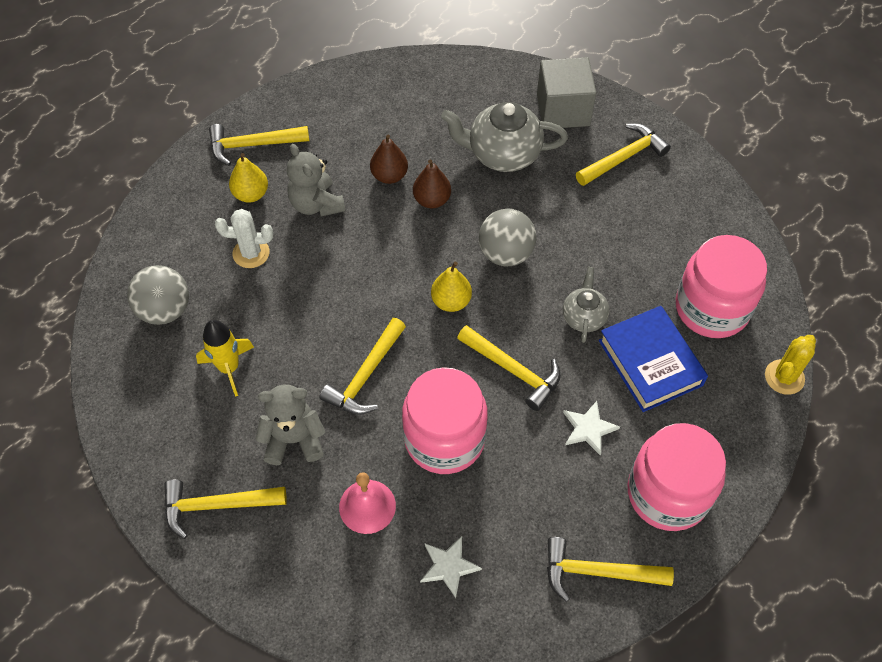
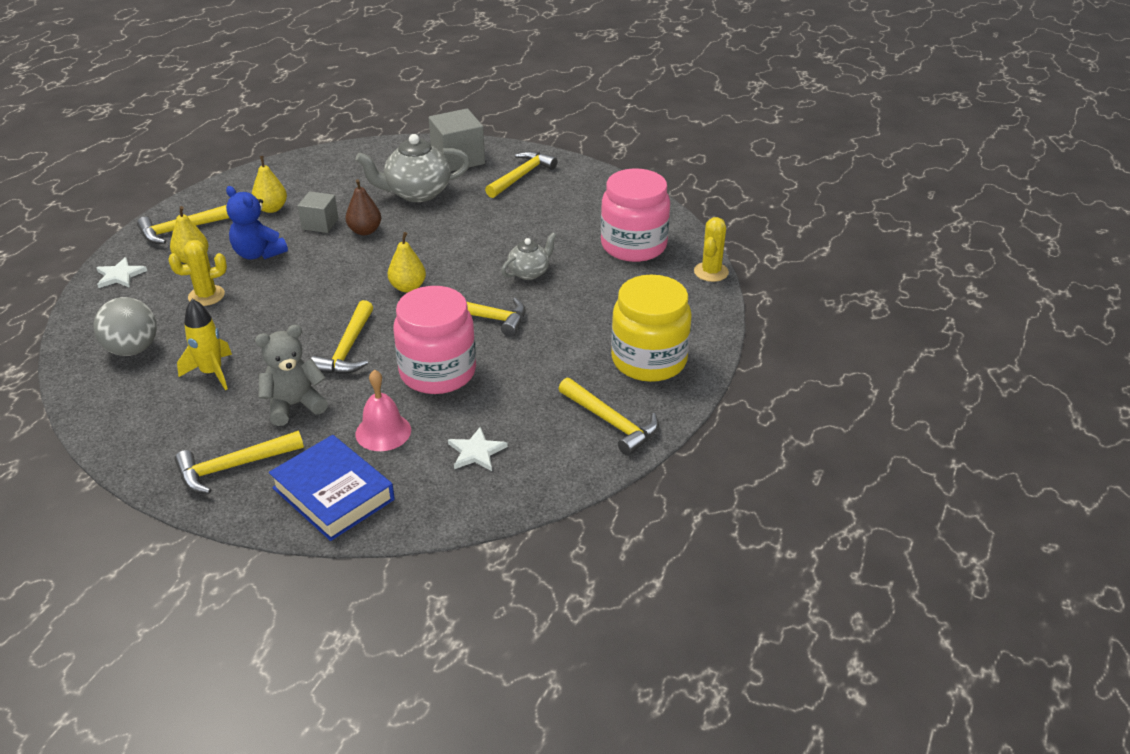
camera: 20 degrees left, 20 degrees down
white cactus [215,209,273,268] -> yellow cactus [168,240,227,306]
grey teddy bear [287,144,345,216] -> blue teddy bear [226,186,288,259]
brown pear [370,135,408,184] -> grey cube [298,191,339,233]
grey ball [479,209,537,266] -> none
yellow hammer [547,537,674,602] -> yellow hammer turned 120 degrees counterclockwise [559,378,659,456]
grey teapot [563,267,609,343] -> grey teapot turned 60 degrees clockwise [501,232,557,280]
white star [563,401,620,456] -> white star moved to [96,257,147,288]
blue book [599,306,708,412] -> blue book moved to [269,435,395,541]
pink jar [628,423,726,531] -> yellow jar [611,275,692,382]
none -> yellow pear [252,156,287,213]

